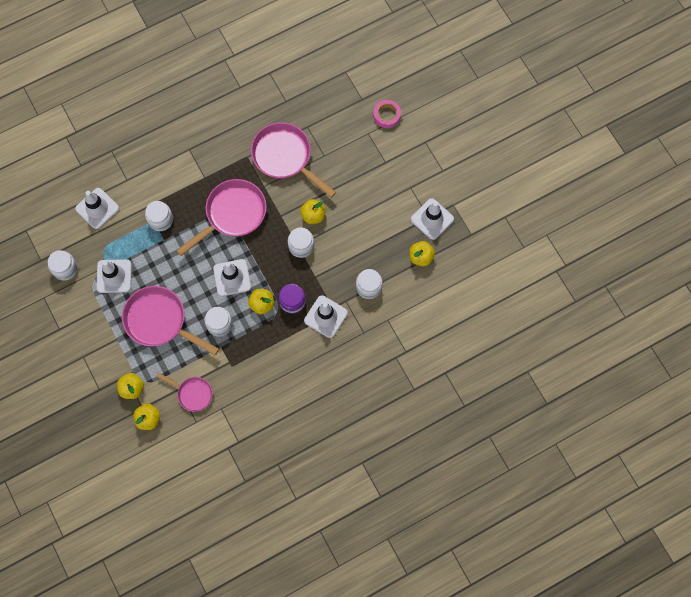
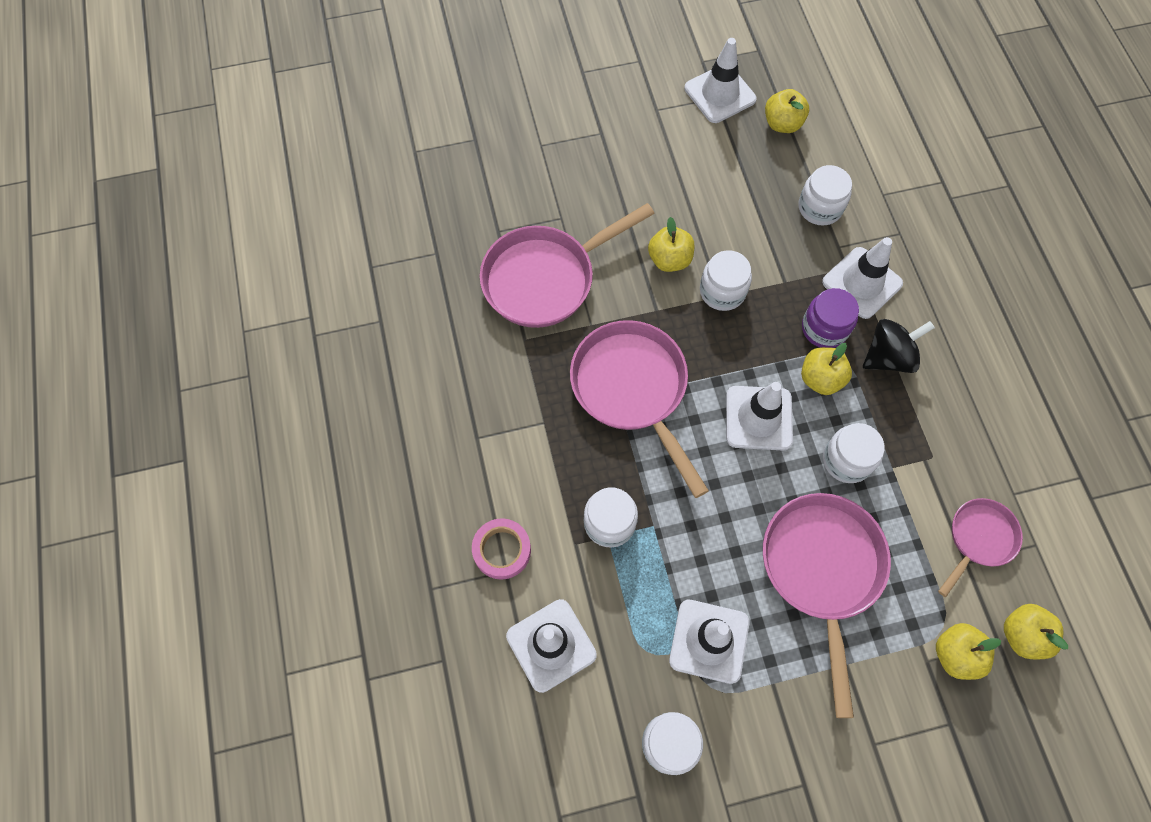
camera: 75 degrees left, 5 degrees down
pink pan [122,286,219,355] -> pink pan turned 135 degrees clockwise [763,493,891,718]
pink tape [373,100,401,128] -> pink tape moved to [472,518,531,580]
none -> black spinning top [863,319,935,373]

